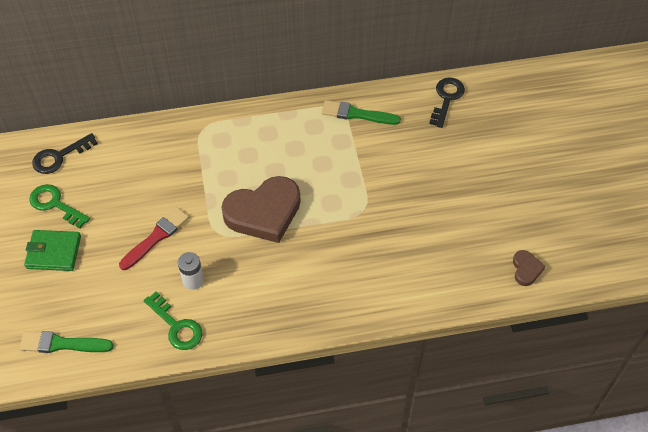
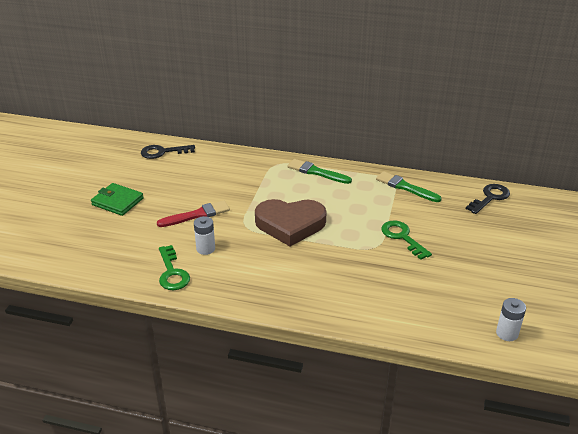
camera: 25 degrees right, 20 degrees down
green brush [20,331,114,353] -> green brush moved to [287,159,352,184]
green key [29,184,90,228] -> green key moved to [381,221,432,260]
brown heart [513,250,546,286] -> white battery [496,298,526,341]

